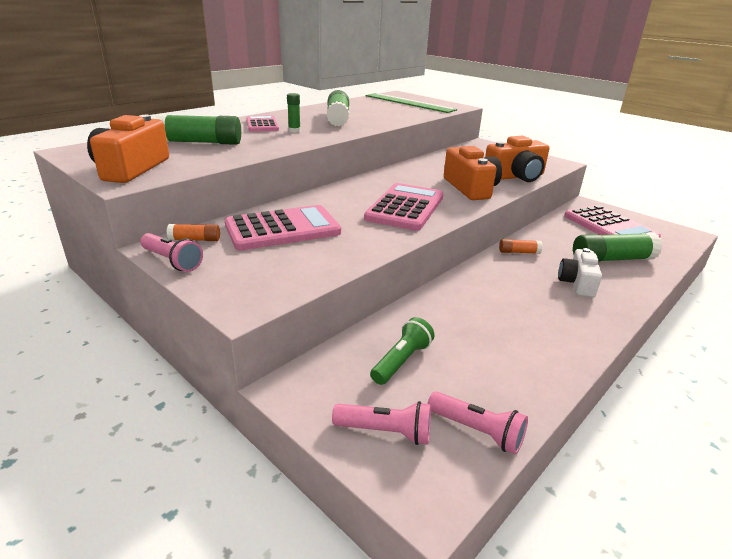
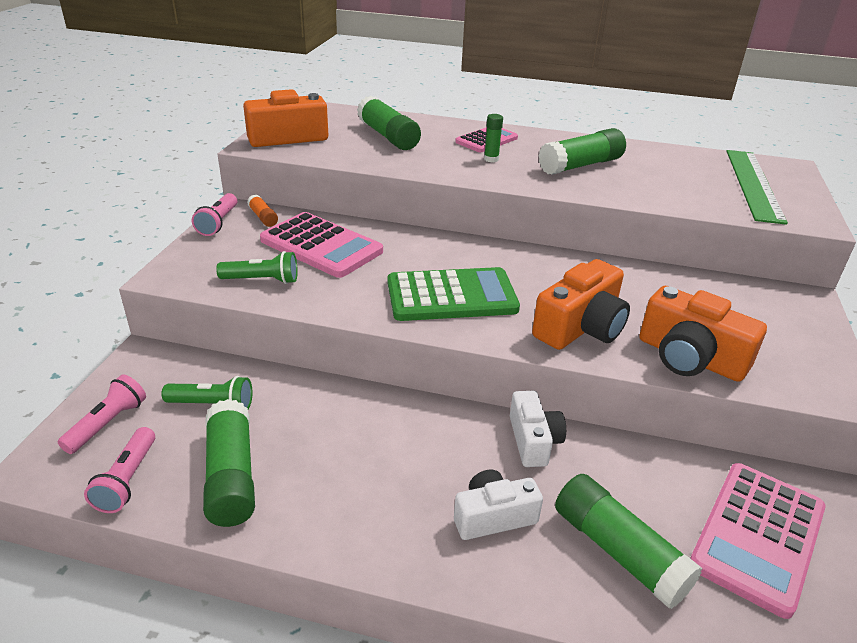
camera: 60 degrees right, 5 degrees up
pink flashlight [332,401,431,445] -> pink flashlight turned 135 degrees counterclockwise [58,375,146,454]
pink calculator [364,183,444,231] -> green calculator [388,267,520,321]
orange glue stick [499,239,543,254] -> white camera [510,391,566,467]
none -> green glue stick [203,399,255,527]
none -> green flashlight [216,251,298,284]

